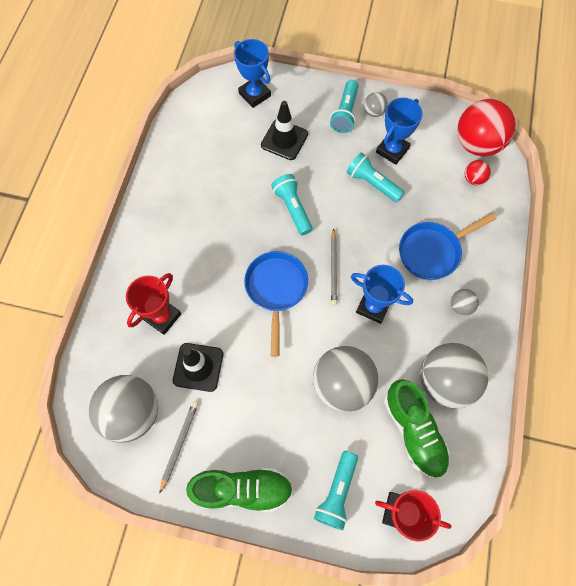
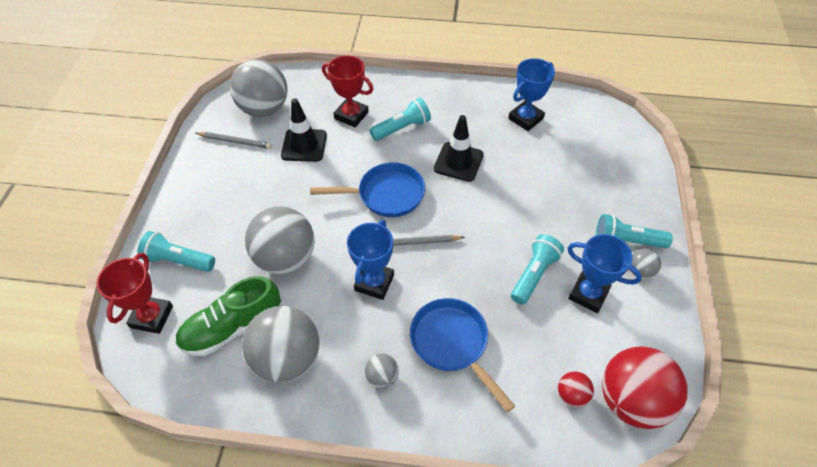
camera: 85 degrees right, 15 degrees down
green shoe [186,468,293,512] -> none
blue trophy [234,39,271,108] -> blue trophy moved to [508,58,555,131]
black traffic cone [261,101,308,160] -> black traffic cone moved to [434,115,484,182]
turquoise flashlight [271,174,313,235] -> turquoise flashlight moved to [370,98,431,141]

